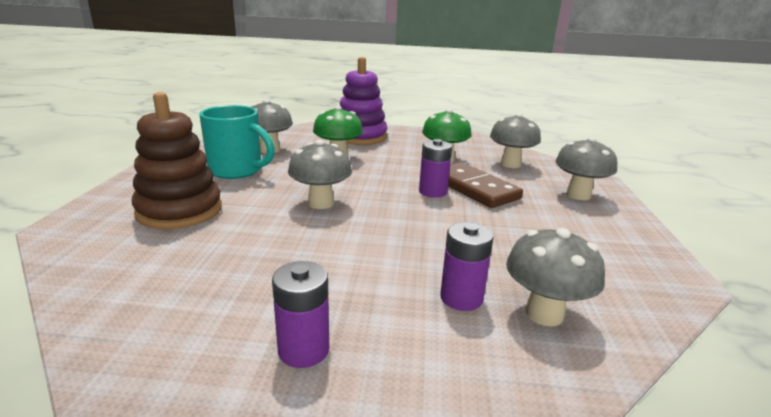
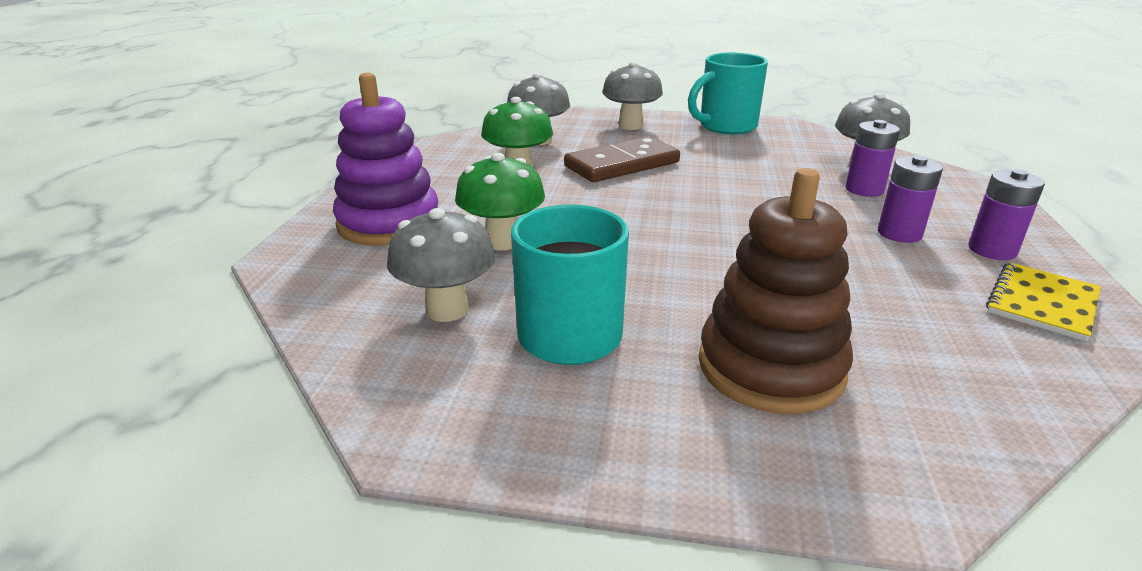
camera: 85 degrees left, 5 degrees up
grey mushroom [288,140,352,209] -> none
purple battery [419,139,452,198] -> purple battery moved to [878,156,943,243]
none -> turquoise mug [688,53,768,134]
none -> yellow notebook [986,262,1101,341]

